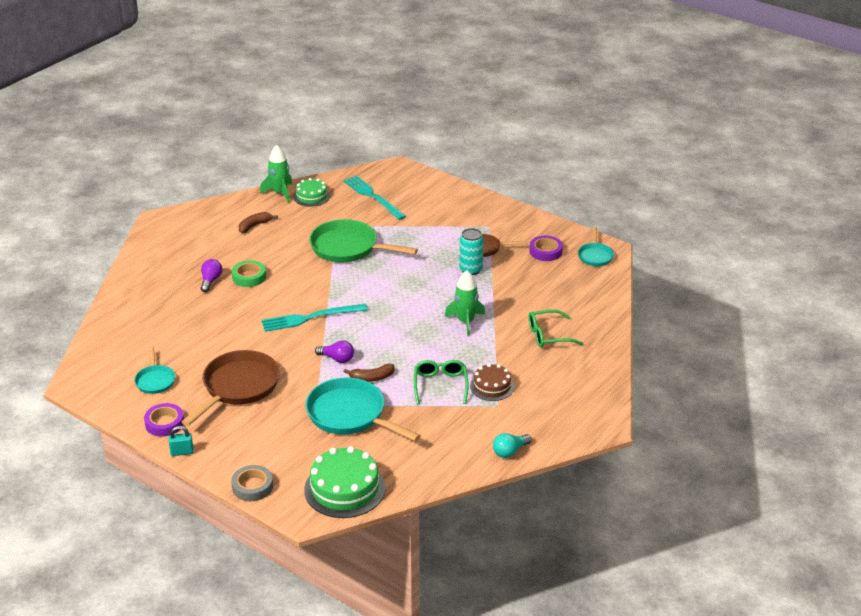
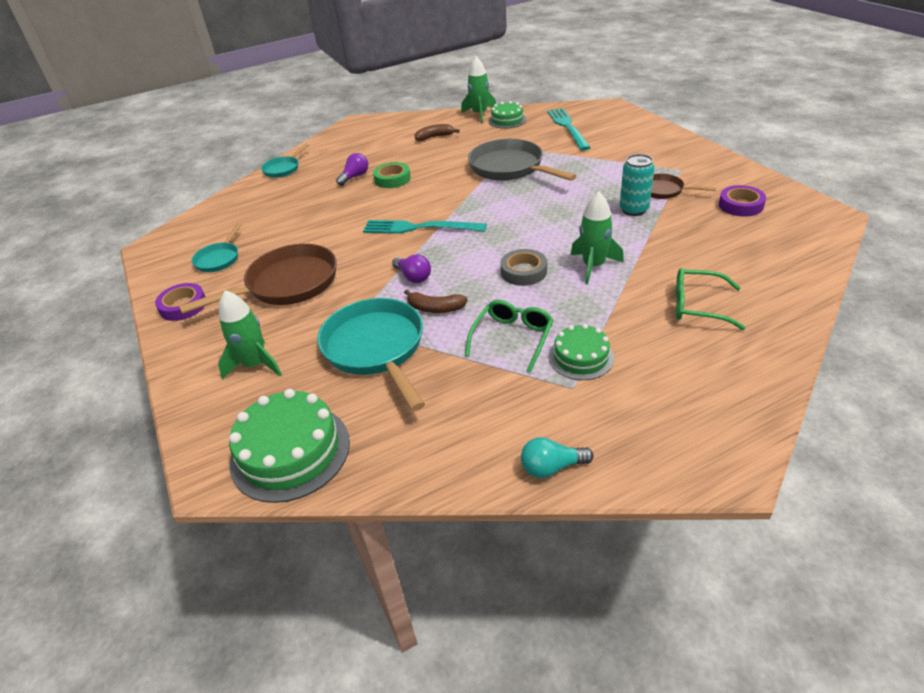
camera: 30 degrees right, 5 degrees up
turquoise padlock [169,426,194,456] -> none
grey tape [231,465,273,501] -> grey tape moved to [500,249,547,286]
green pan [309,219,418,262] -> grey pan [468,139,577,181]
brown cake [470,363,514,401] -> green cake [549,324,614,380]
turquoise pan [578,227,614,266] -> turquoise pan moved to [261,143,309,178]
none -> green rocket [218,290,282,379]

